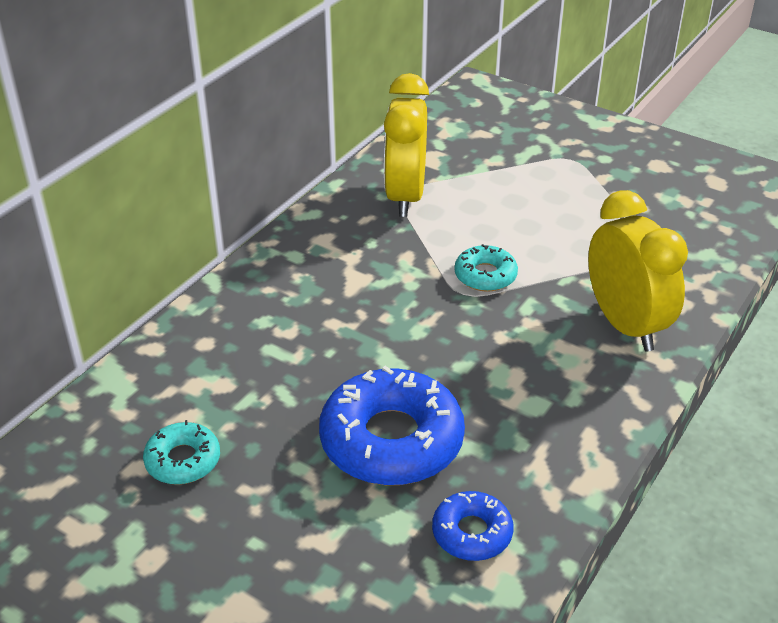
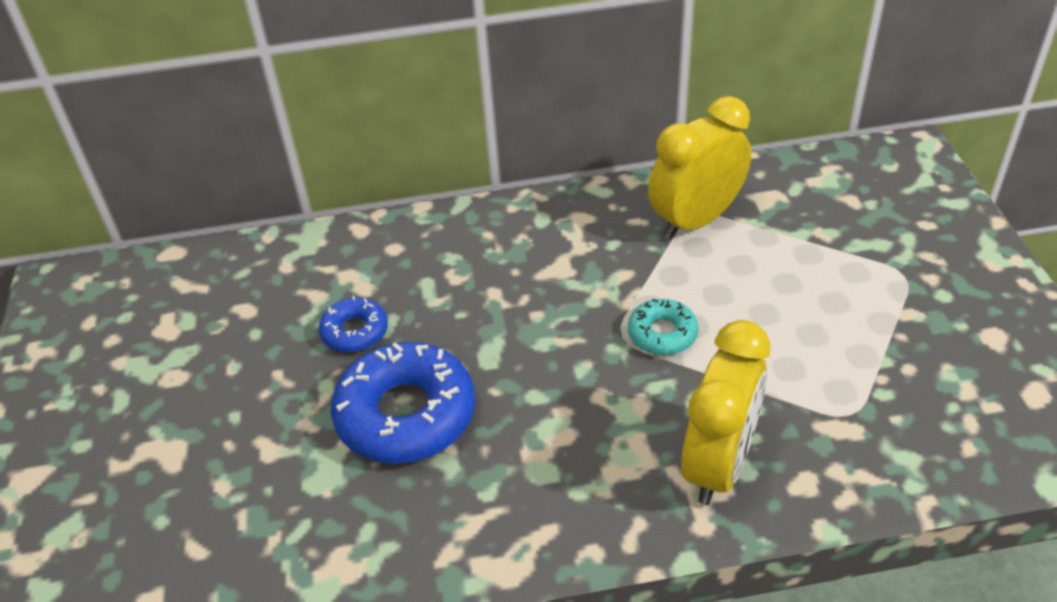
camera: 50 degrees right, 5 degrees up
turquoise donut [143,420,220,485] -> none
blue donut [432,491,514,561] -> blue donut moved to [319,296,388,353]

